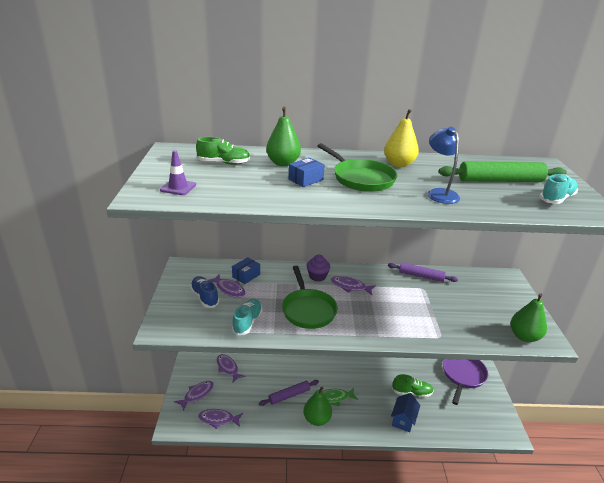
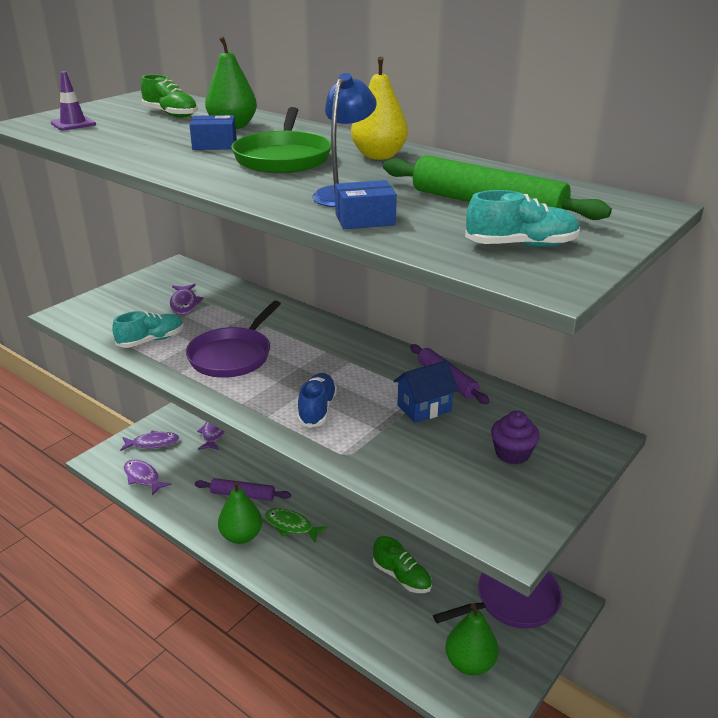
camera: 40 degrees right, 0 degrees up
blue shoe [190,276,219,308] -> blue shoe moved to [297,373,337,428]
blue box [232,257,260,284] -> blue box moved to [335,180,397,229]
green pan [282,266,338,329] -> purple pan [186,301,281,378]
purple cupcake [307,255,330,281] -> purple cupcake moved to [491,411,540,464]
purple fish [331,276,376,295] -> none
blue house [391,393,420,432] -> blue house moved to [393,360,458,423]
green pear [511,293,547,342] -> green pear moved to [445,603,498,675]

